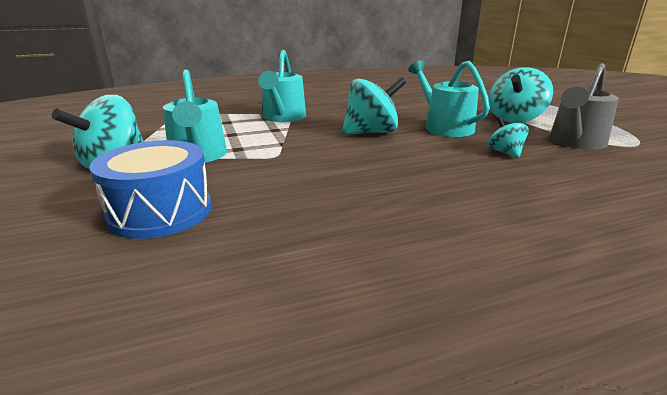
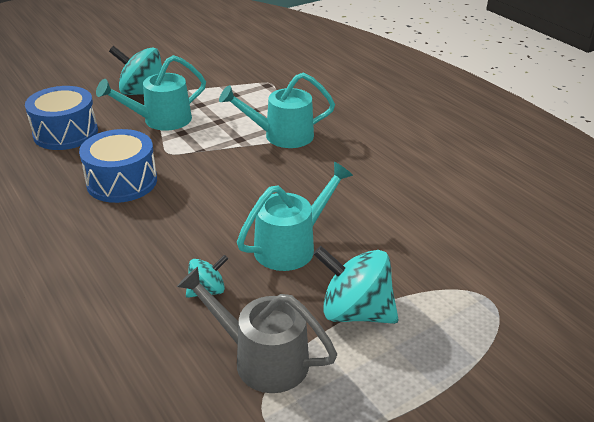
camera: 75 degrees right, 10 degrees up
turquoise spinning top [342,77,406,135] -> none
none -> blue drum [79,129,157,203]

